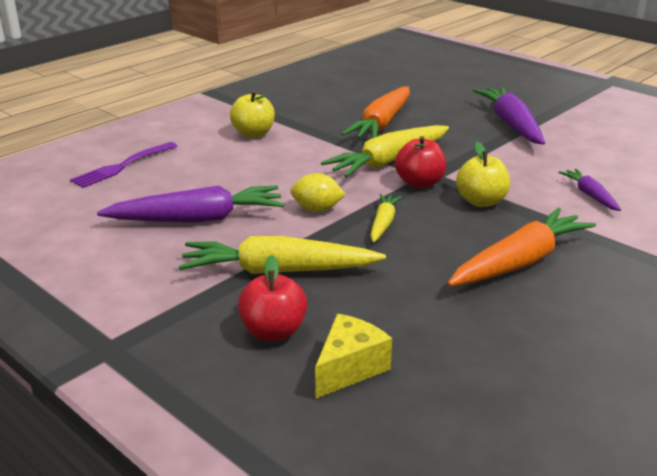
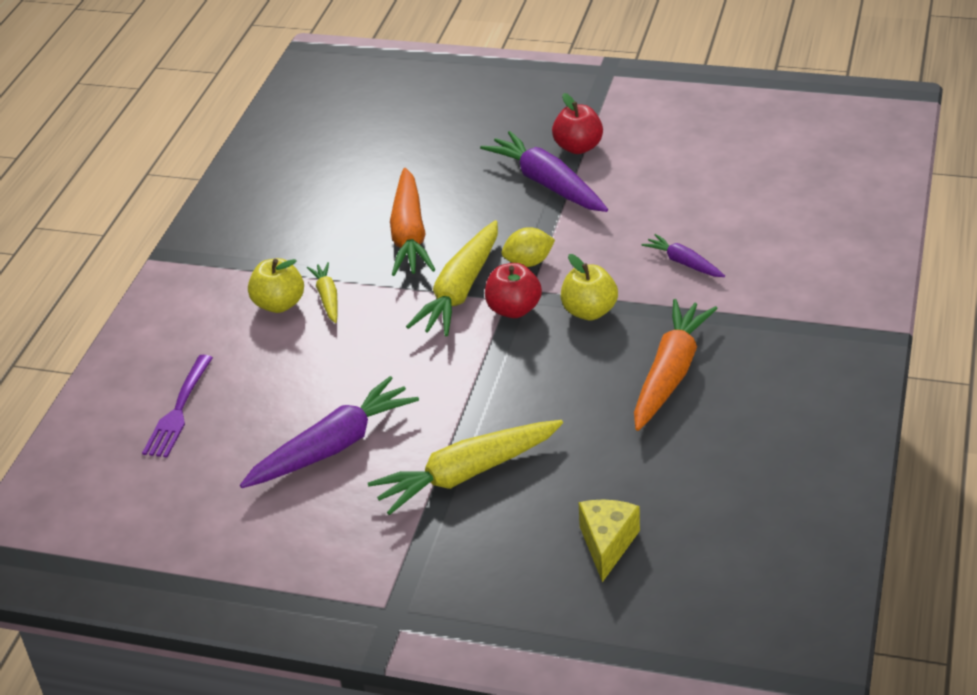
camera: 25 degrees left, 10 degrees up
red apple [238,255,307,341] -> red apple moved to [552,93,603,154]
yellow lemon [290,173,346,212] -> yellow lemon moved to [502,227,555,267]
yellow carrot [370,194,402,243] -> yellow carrot moved to [307,262,338,323]

